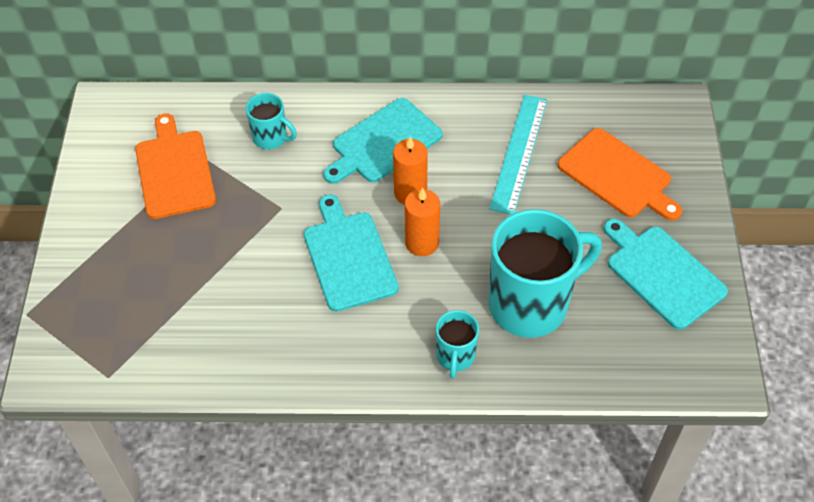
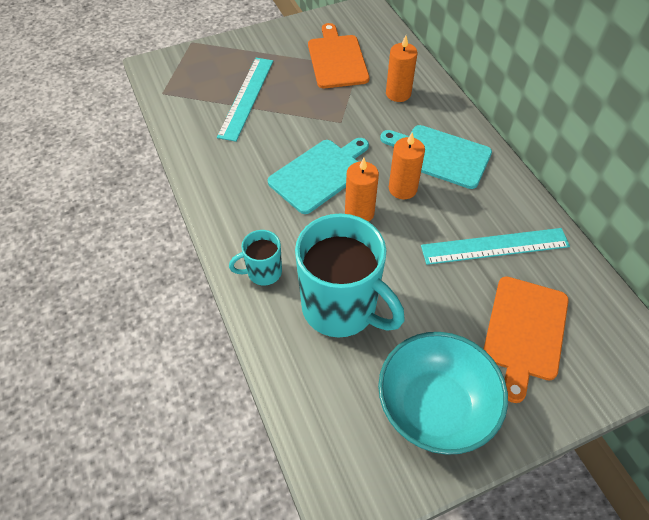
camera: 65 degrees right, 0 degrees up
orange cutting board [135,113,216,219] -> orange cutting board turned 60 degrees counterclockwise [308,23,369,88]
turquoise mug [246,93,297,150] -> orange candle [386,35,417,102]
turquoise cutting board [604,219,728,330] -> turquoise bowl [378,332,508,455]
none -> turquoise ruler [217,58,273,142]

